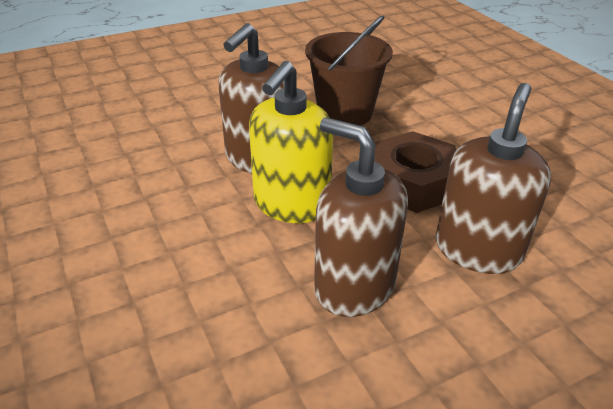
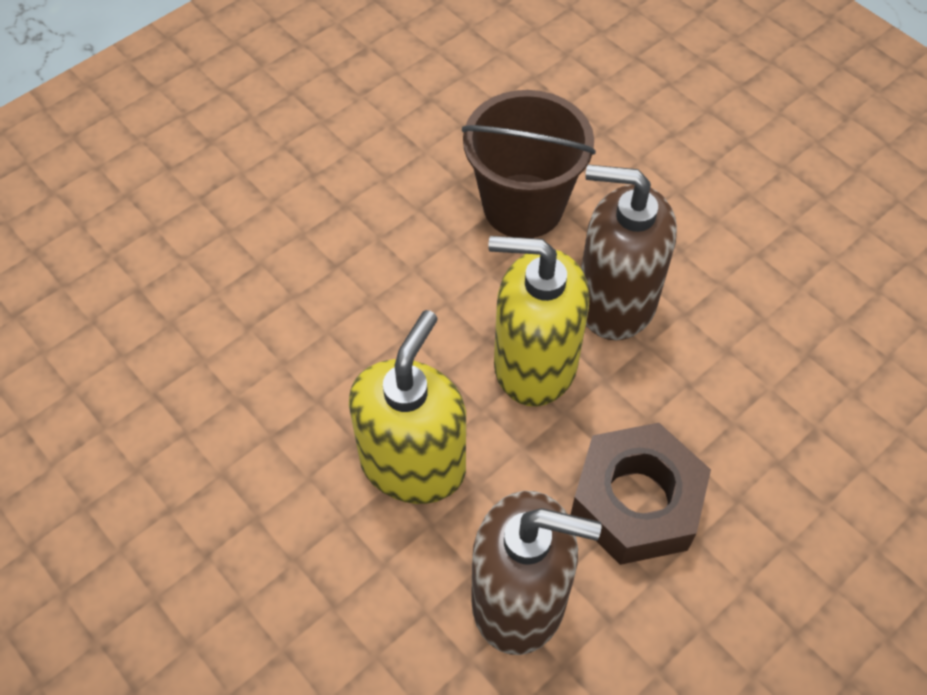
camera: 75 degrees right, 20 degrees up
brown bucket [305,16,393,126] -> brown bucket moved to [462,90,596,238]
brown soap dispenser [314,117,408,317] -> yellow soap dispenser [349,310,466,504]

